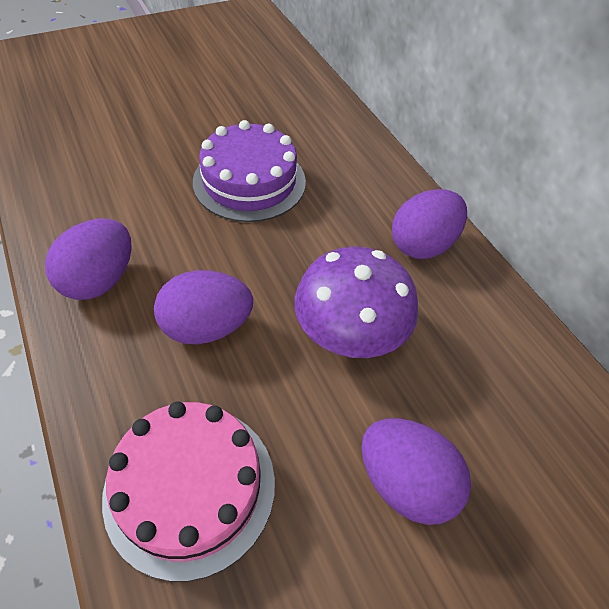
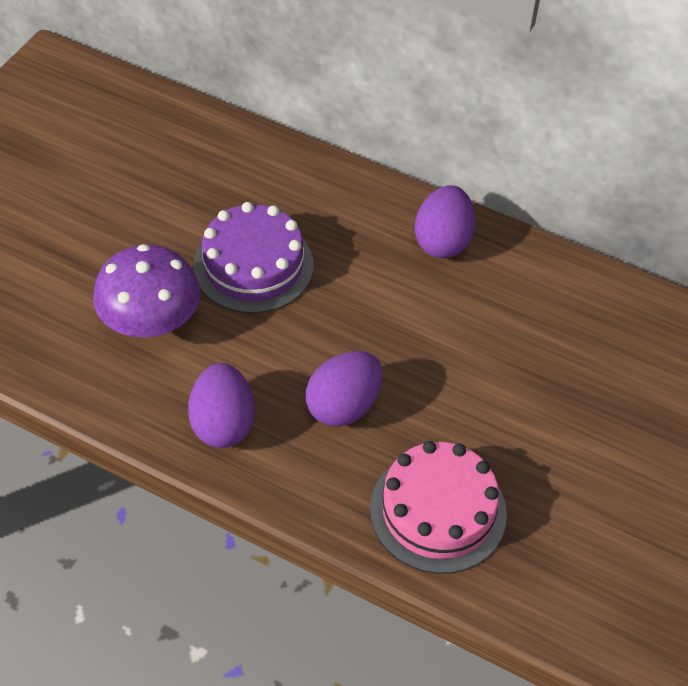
camera: 35 degrees left, 0 degrees up
purple mushroom [294,247,418,358] -> purple mushroom moved to [93,244,200,337]
purple egg [361,418,471,525] -> none

